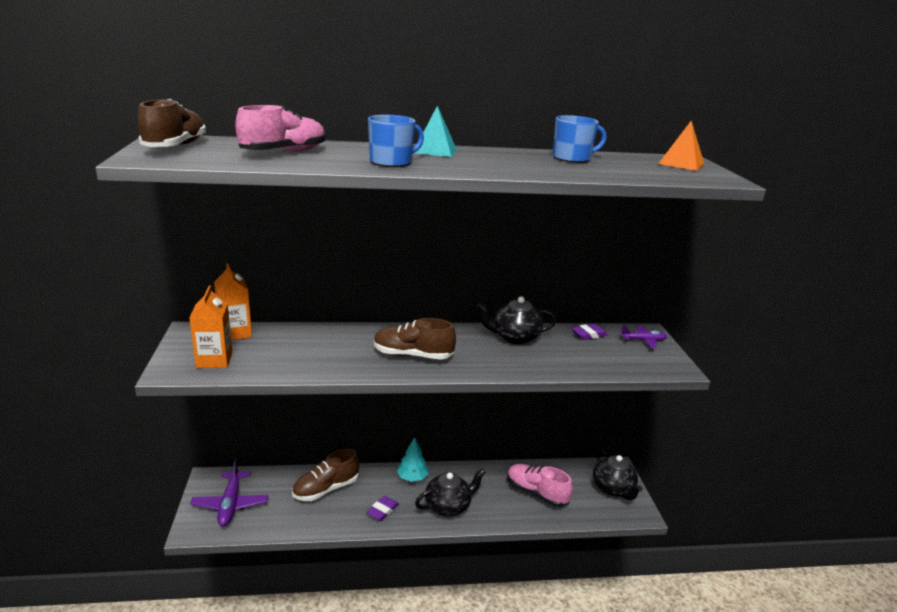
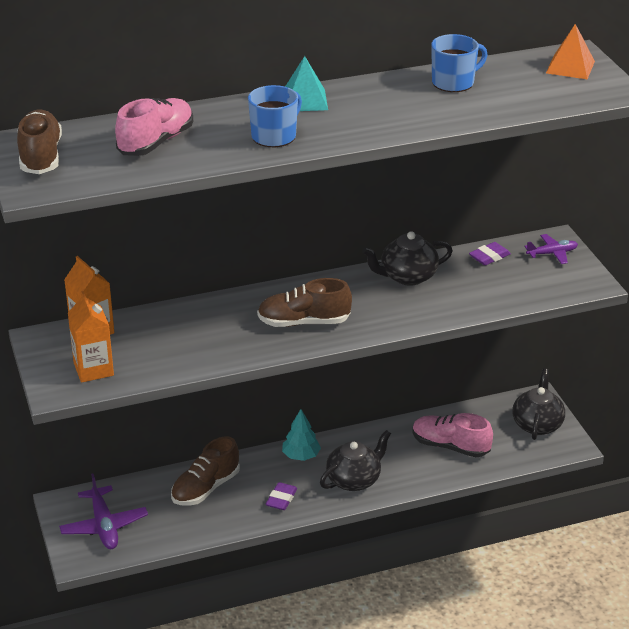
camera: 10 degrees left, 10 degrees up
black teapot [593,450,643,500] -> black teapot turned 135 degrees counterclockwise [512,369,565,440]

